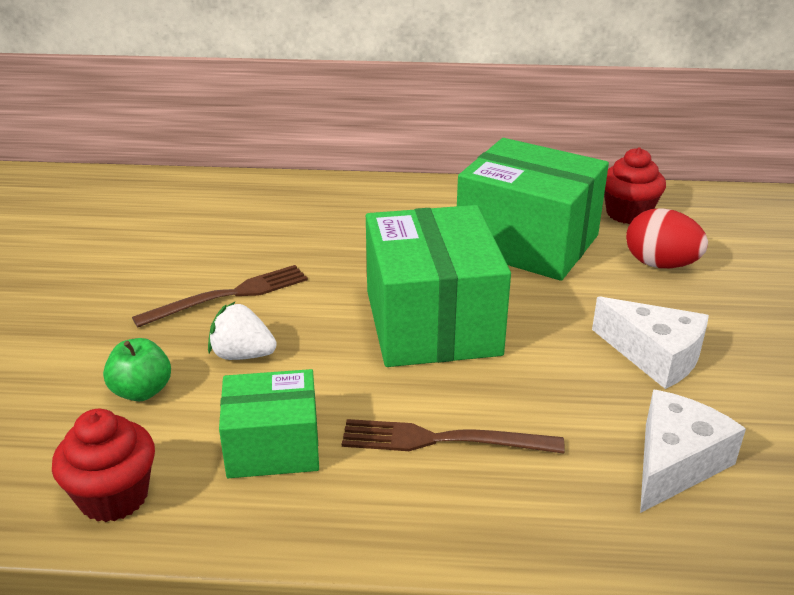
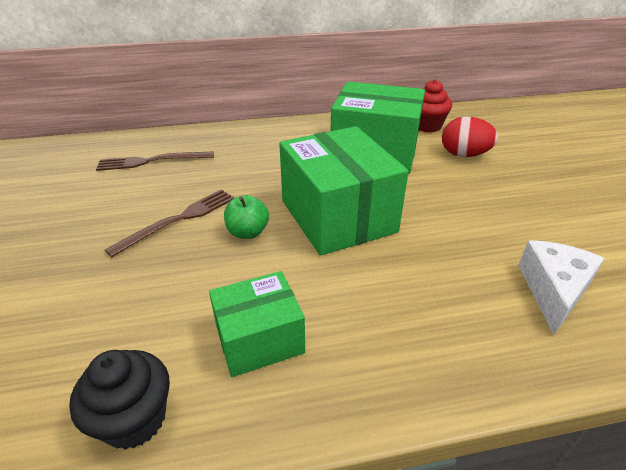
camera: 15 degrees left, 5 degrees up
red cupcake [52,409,155,522] -> black cupcake [69,350,170,450]
green apple [103,338,171,401] -> green apple moved to [224,195,269,239]
white strawberry [208,301,277,360] -> none
brown fork [342,419,565,454] -> brown fork moved to [96,151,214,171]
white cheese [592,297,709,389] -> none

